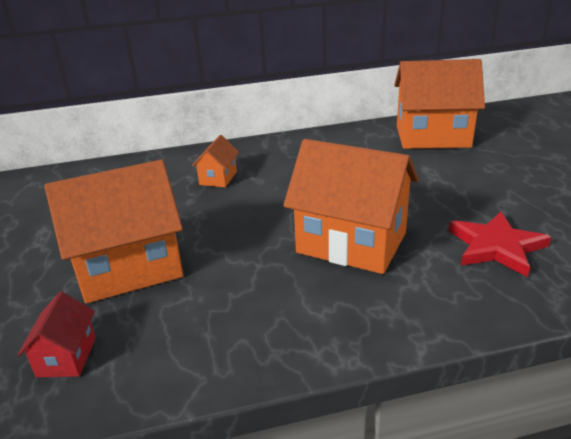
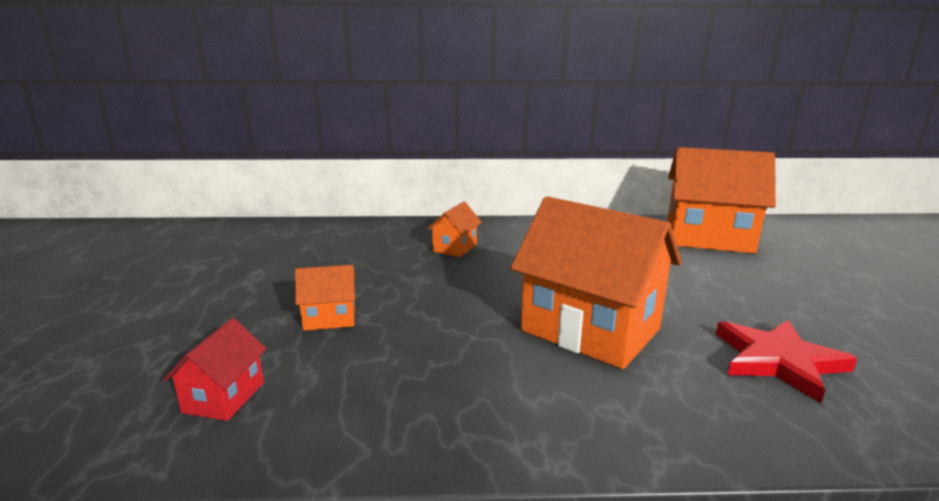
camera: 10 degrees right, 10 degrees down
orange house [45,160,183,303] -> orange house [295,265,356,331], size x0.46

